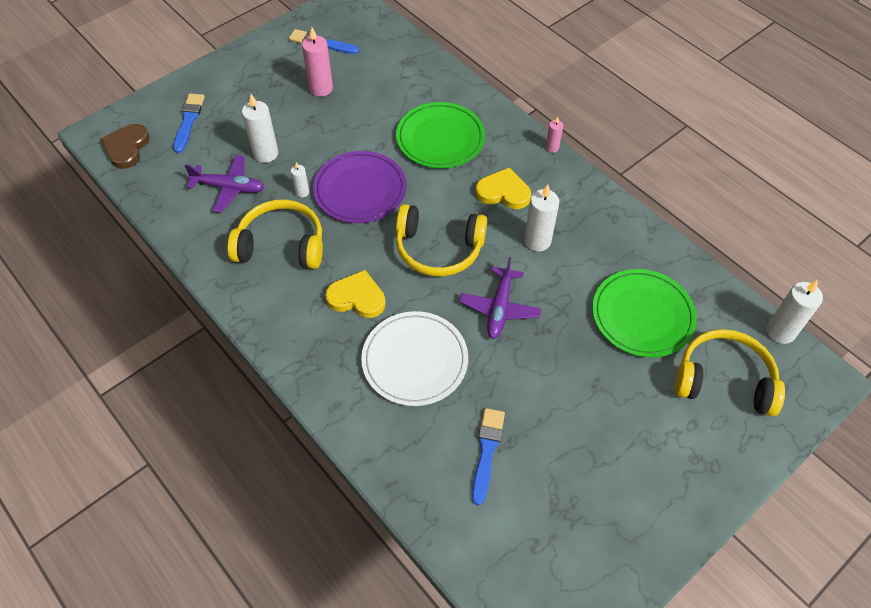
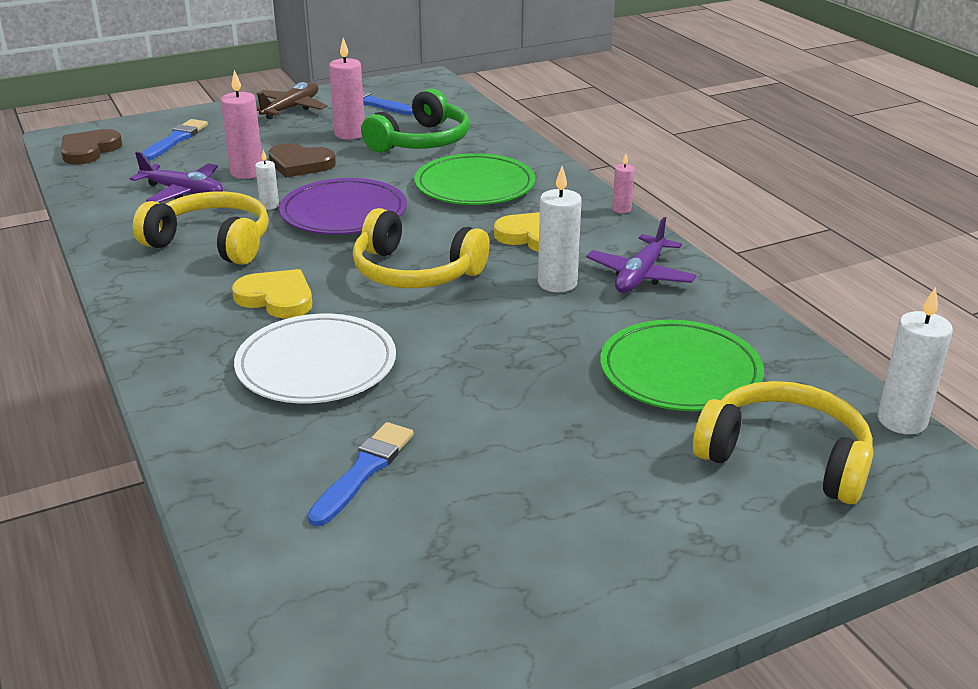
camera: 15 degrees right, 25 degrees down
white candle [242,94,278,163] -> pink candle [221,70,263,179]
purple plane [459,257,541,339] -> purple plane moved to [587,217,697,293]
none -> brown plane [256,82,327,119]
none -> brown heart [268,143,336,178]
none -> green headphones [361,89,469,153]

